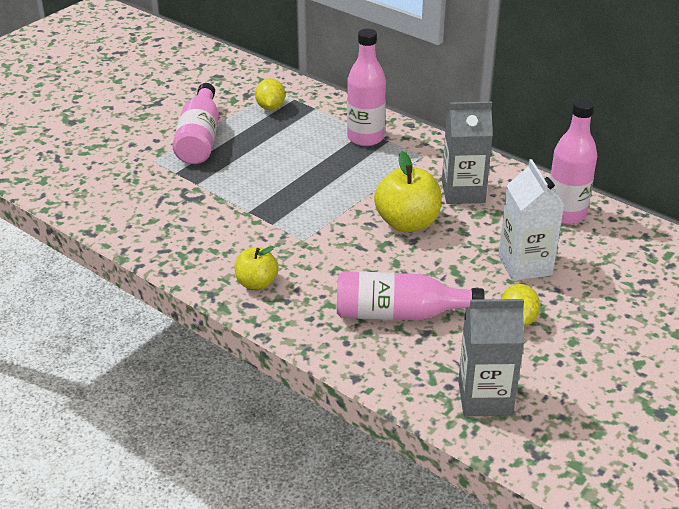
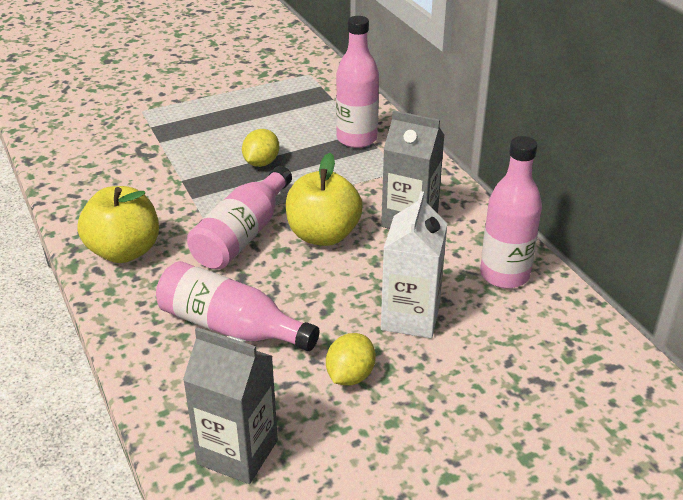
camera: 25 degrees right, 0 degrees up
pink bottle [172,83,219,164] -> pink bottle moved to [187,166,292,270]
yellow apple [235,246,279,290] -> yellow apple [77,186,159,263], size x1.63
yellow lemon [255,78,285,110] -> yellow lemon moved to [242,129,279,167]

